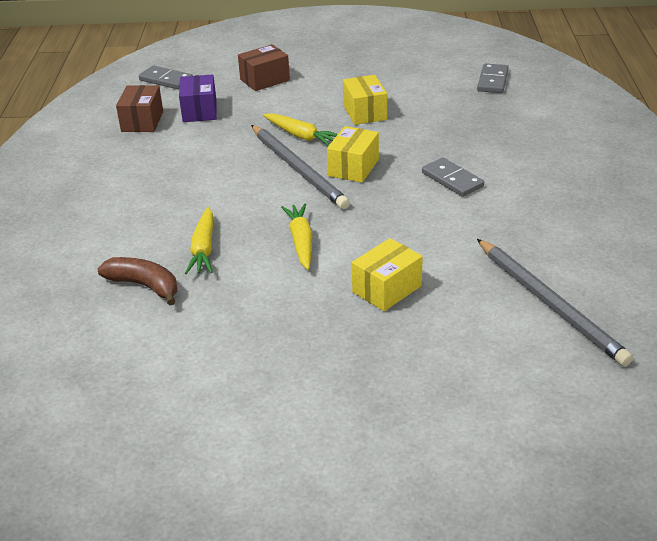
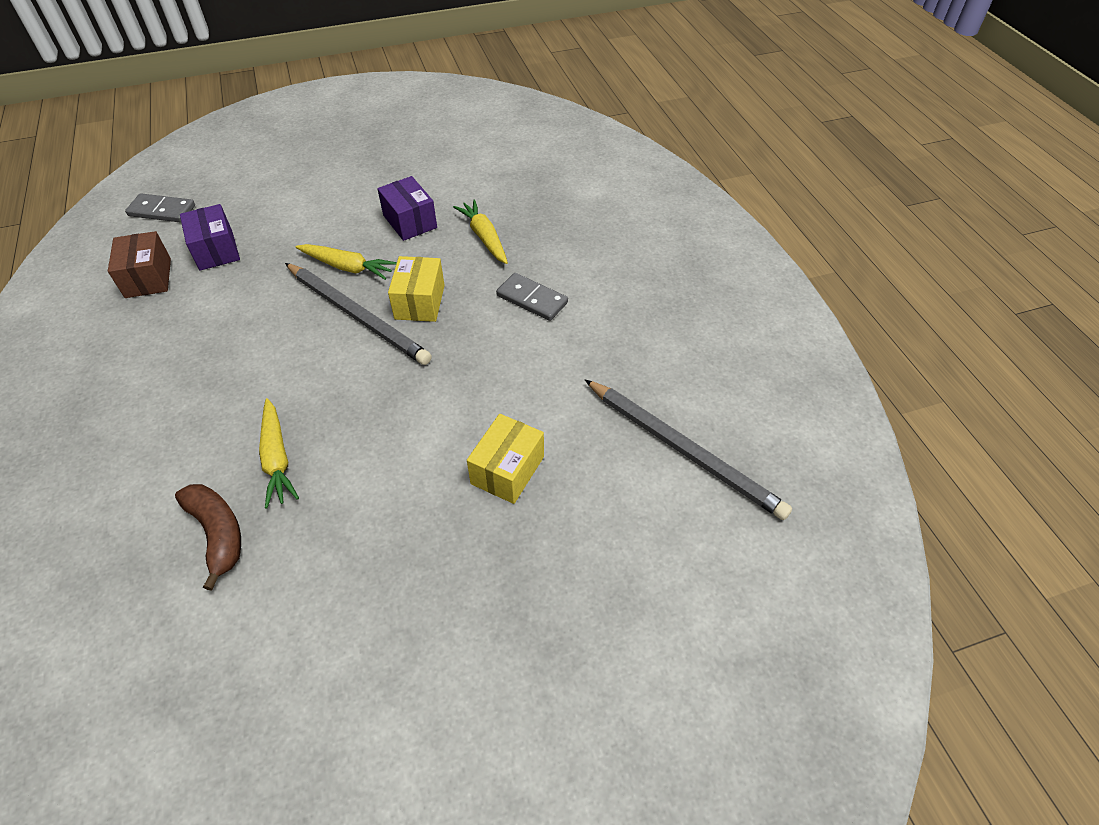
camera: 20 degrees left, 15 degrees up
brown banana [97,257,177,306] -> brown banana turned 45 degrees clockwise [175,484,241,591]
brown box [238,44,290,91] -> none
yellow carrot [281,203,313,270] -> yellow carrot moved to [453,199,508,264]
yellow box [343,75,387,125] -> purple box [377,176,437,241]
grey domino [477,63,509,93] -> none

